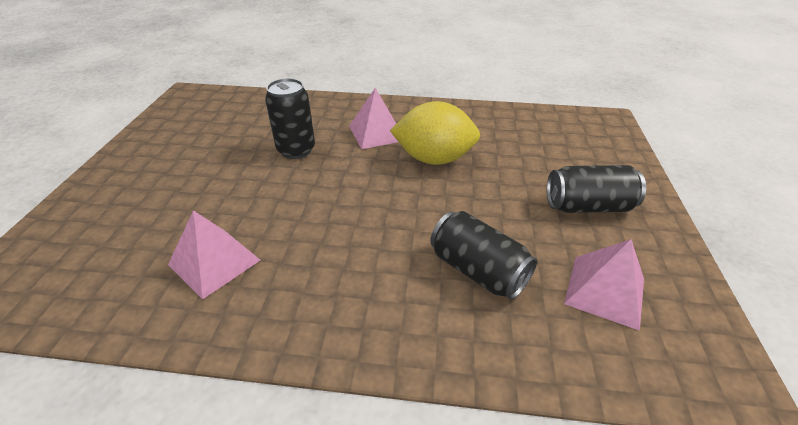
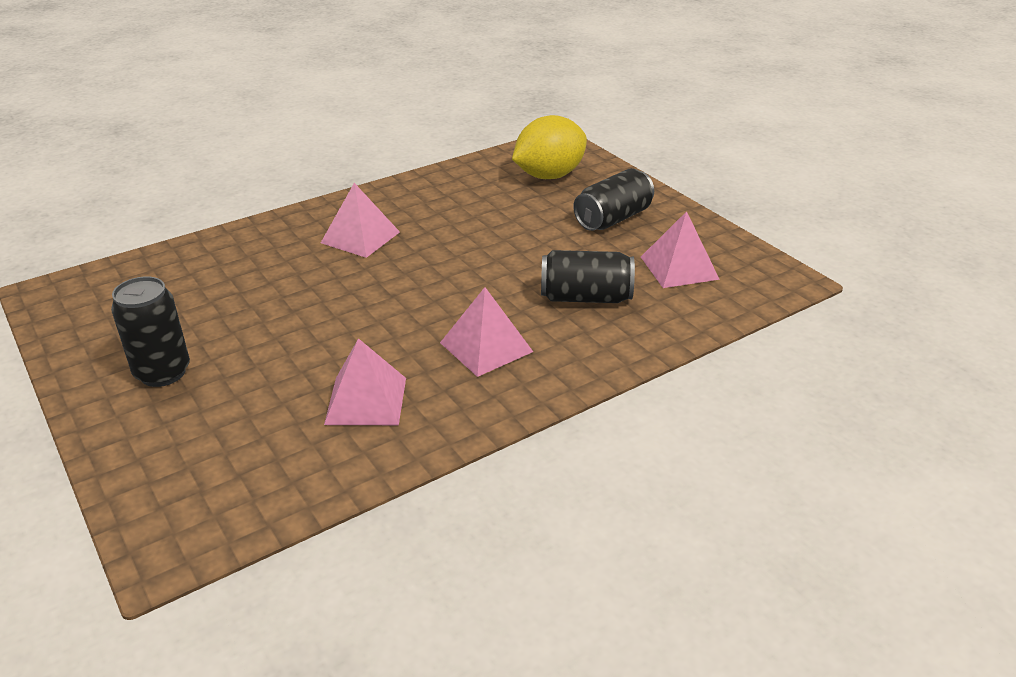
camera: 40 degrees left, 5 degrees down
black can [265,78,315,159] -> black can moved to [111,277,190,387]
yellow lemon [390,101,480,165] -> yellow lemon moved to [512,115,587,179]
none -> pink pyramid [440,287,533,377]

